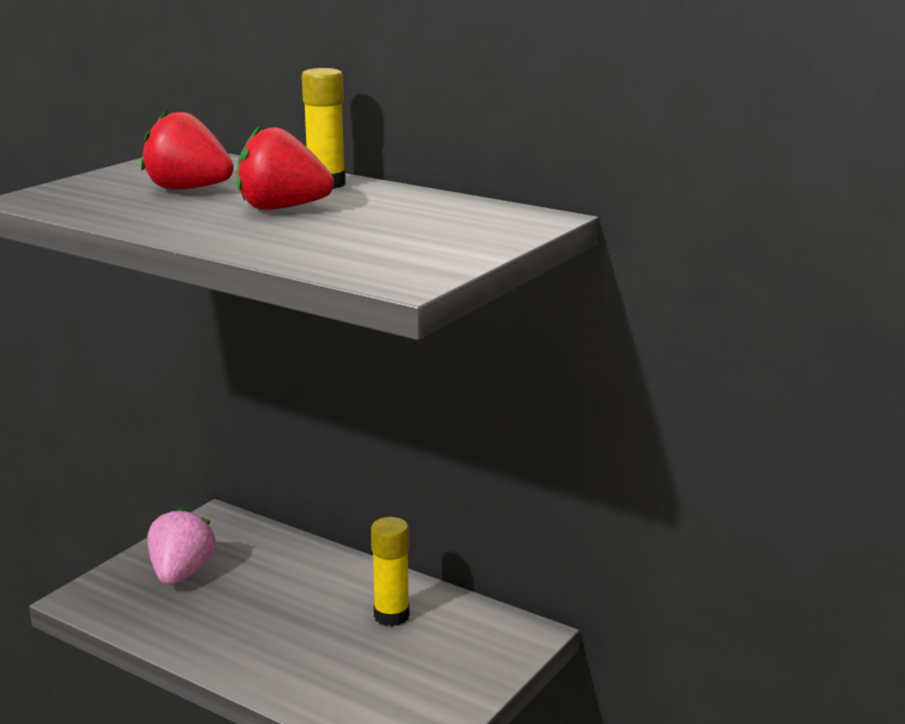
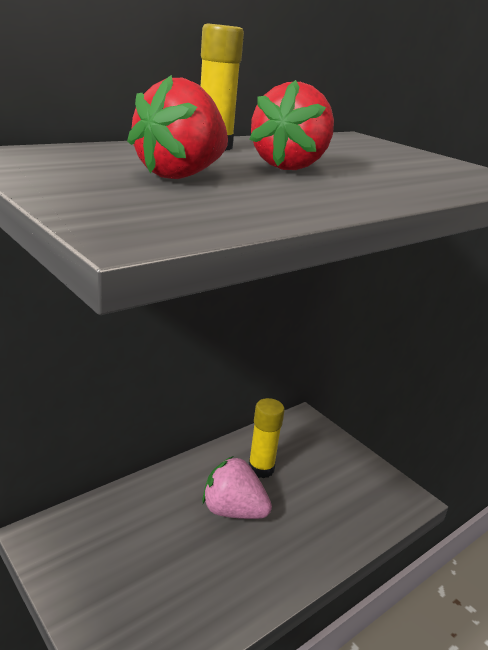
camera: 75 degrees left, 5 degrees up
pink strawberry [148,507,215,585] -> pink strawberry moved to [202,456,272,519]

